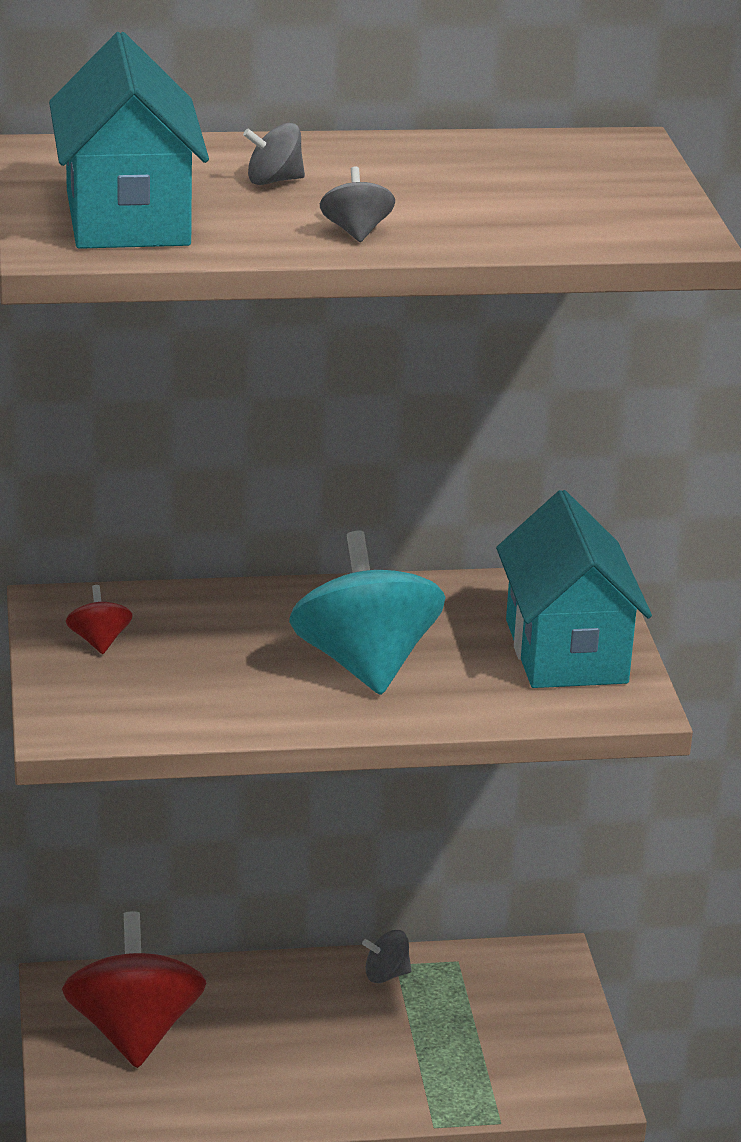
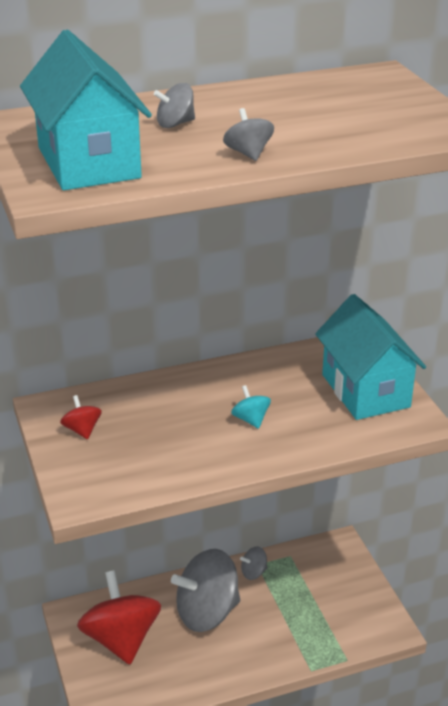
camera: 10 degrees left, 5 degrees up
turquoise spinning top [289,531,446,695] -> turquoise spinning top [231,385,271,429], size x0.43
none -> grey spinning top [171,549,240,632]

